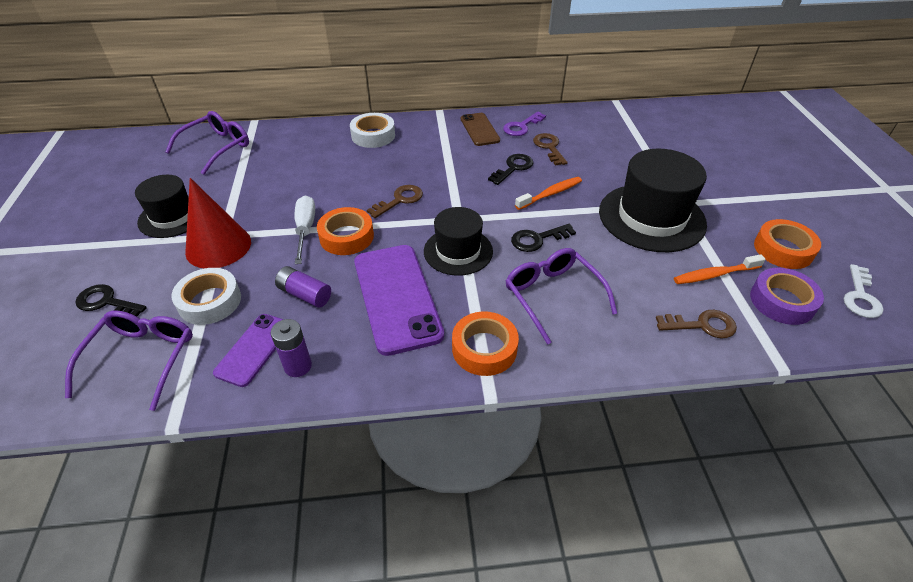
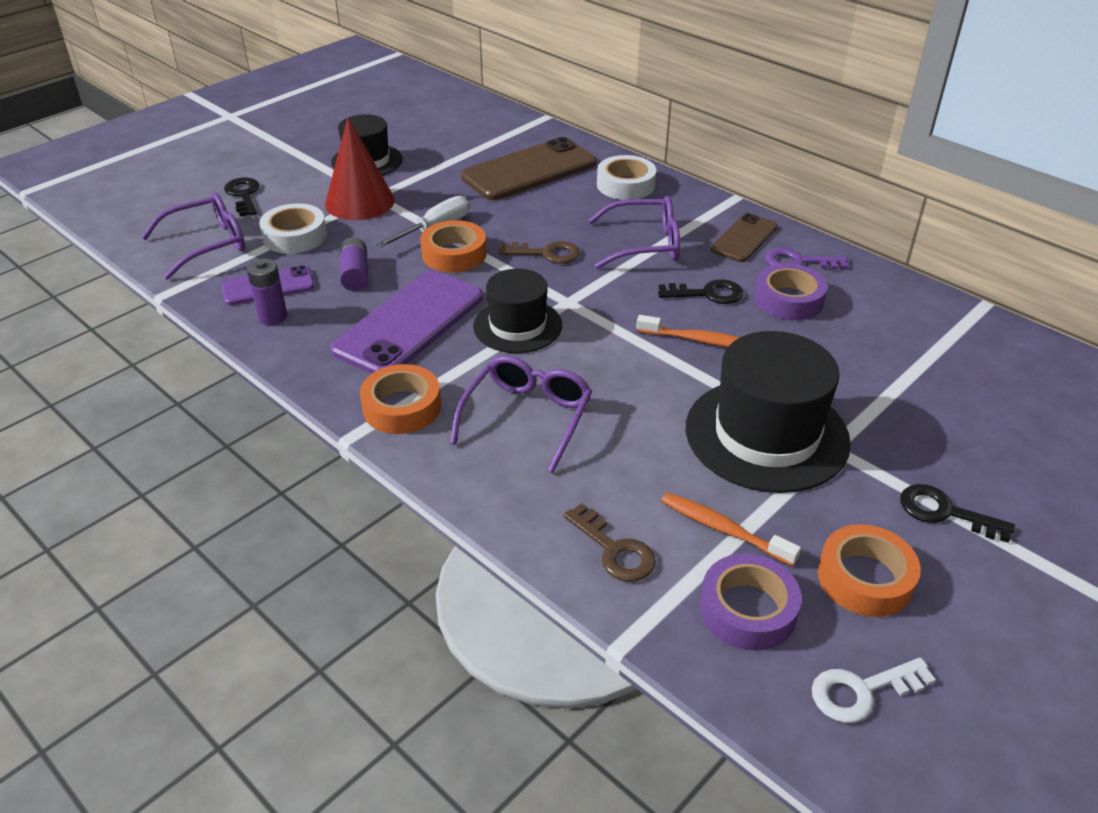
camera: 50 degrees right, 5 degrees down
purple glasses [165,111,249,175] -> purple glasses moved to [588,196,680,269]
black key [511,224,576,252] -> black key moved to [900,484,1015,543]
brown key [533,133,568,166] -> purple tape [754,263,828,321]
none -> brown phone [461,137,596,200]

